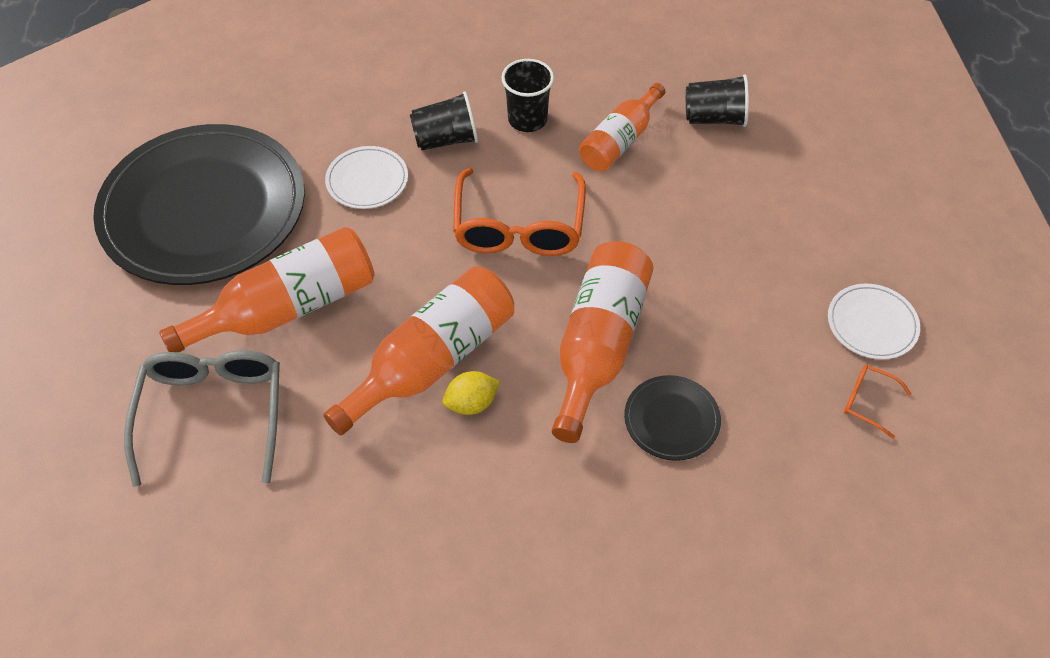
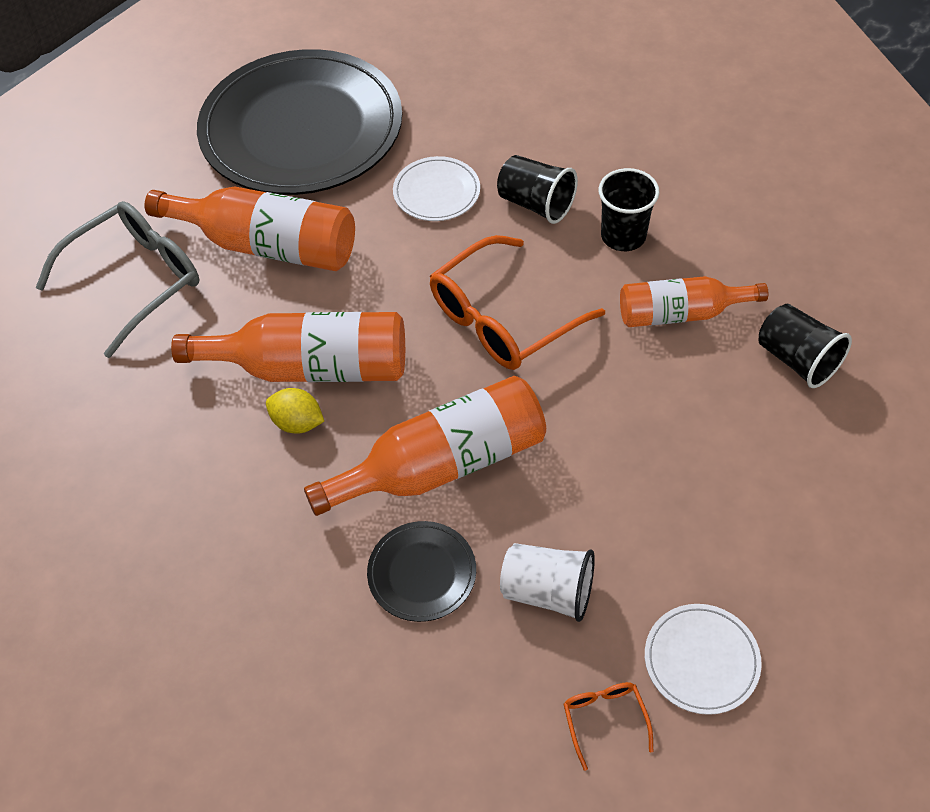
camera: 50 degrees right, 0 degrees up
none -> white cup [500,543,595,622]

